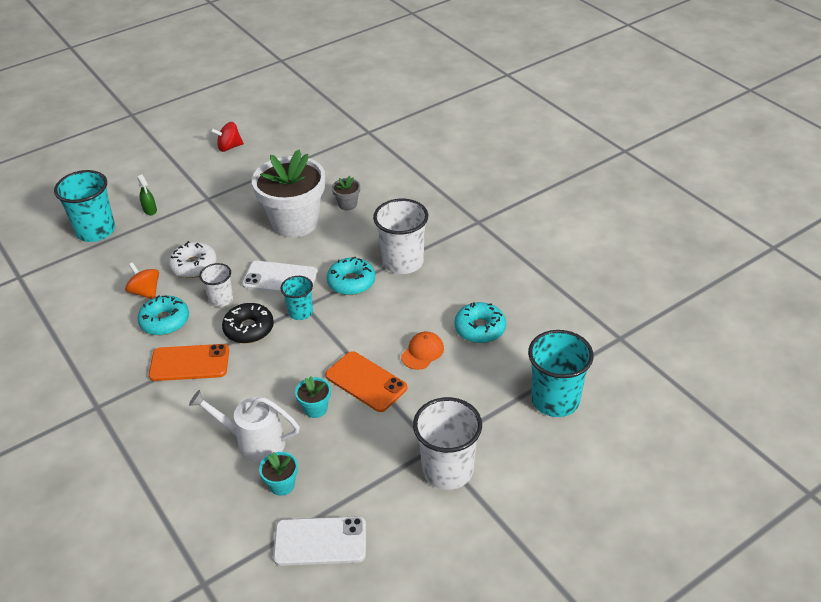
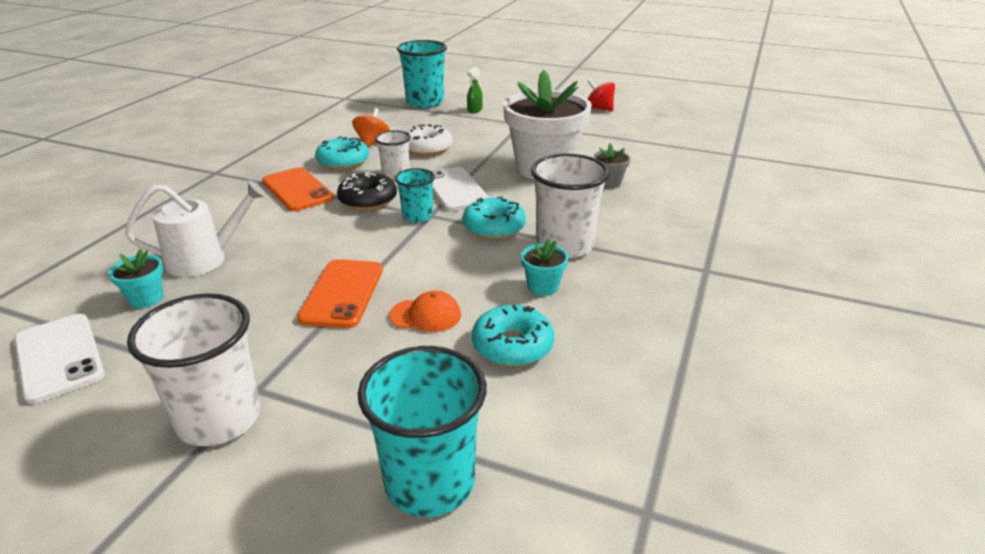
camera: 55 degrees right, 10 degrees down
white watering can [189,390,300,463] -> white watering can turned 90 degrees clockwise [125,181,266,277]
turquoise flower pot [295,376,331,418] -> turquoise flower pot moved to [521,239,568,296]

